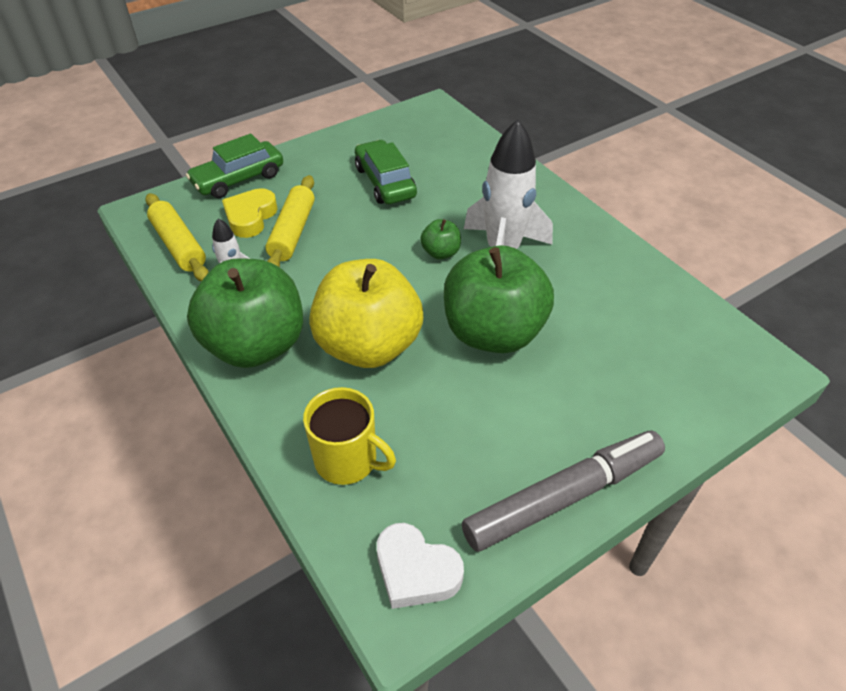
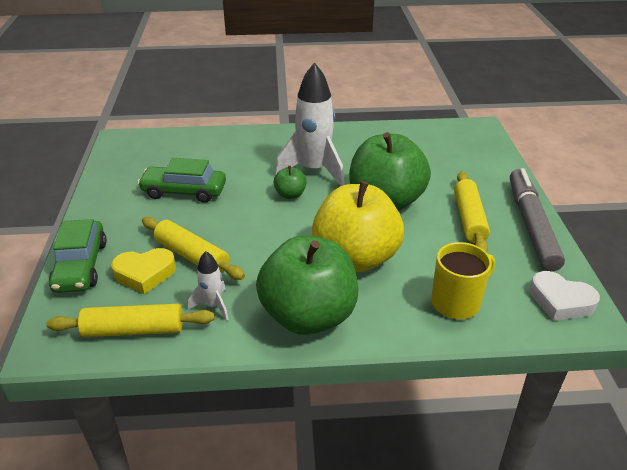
camera: 60 degrees left, 10 degrees down
yellow heart [222,188,278,238] -> yellow heart turned 60 degrees counterclockwise [111,248,176,294]
white heart [377,523,464,609] -> white heart turned 60 degrees clockwise [530,271,600,321]
none -> yellow rolling pin [454,171,490,252]

